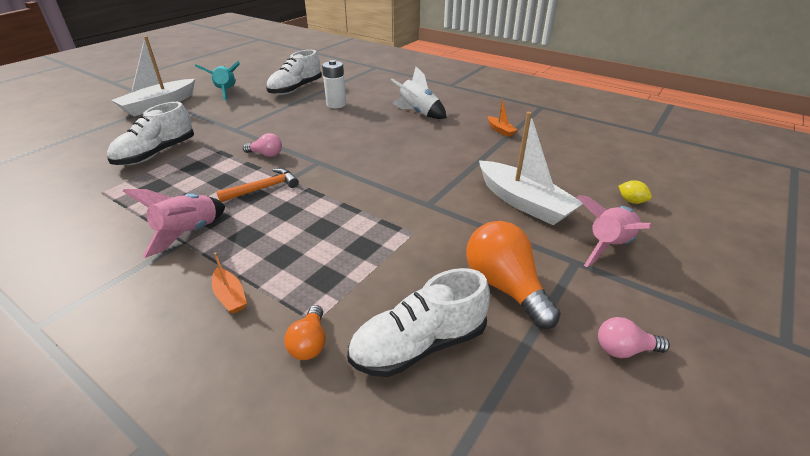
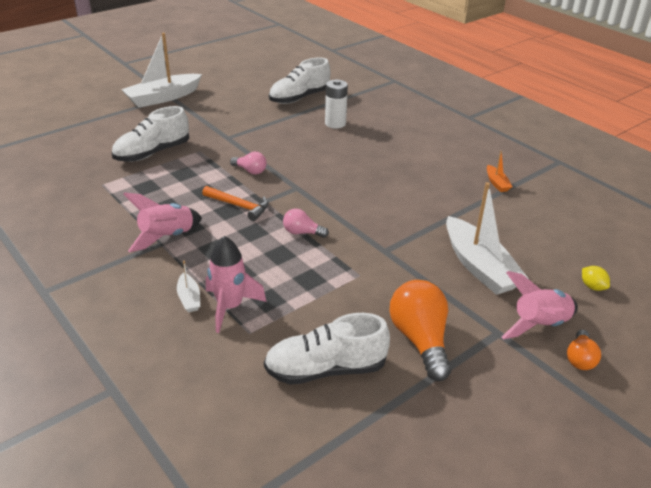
camera: 15 degrees right, 0 degrees up
turquoise rocket [195,61,240,100] -> none
orange boat [212,253,247,314] -> white boat [177,261,200,312]
orange hammer [217,168,299,202] -> orange hammer turned 45 degrees clockwise [202,186,269,221]
orange light bulb [284,305,326,360] -> orange light bulb moved to [567,330,601,370]
white rocket [391,67,447,119] -> none
pink light bulb [598,317,670,358] -> pink light bulb moved to [283,209,329,238]
none -> pink rocket [206,236,267,333]

